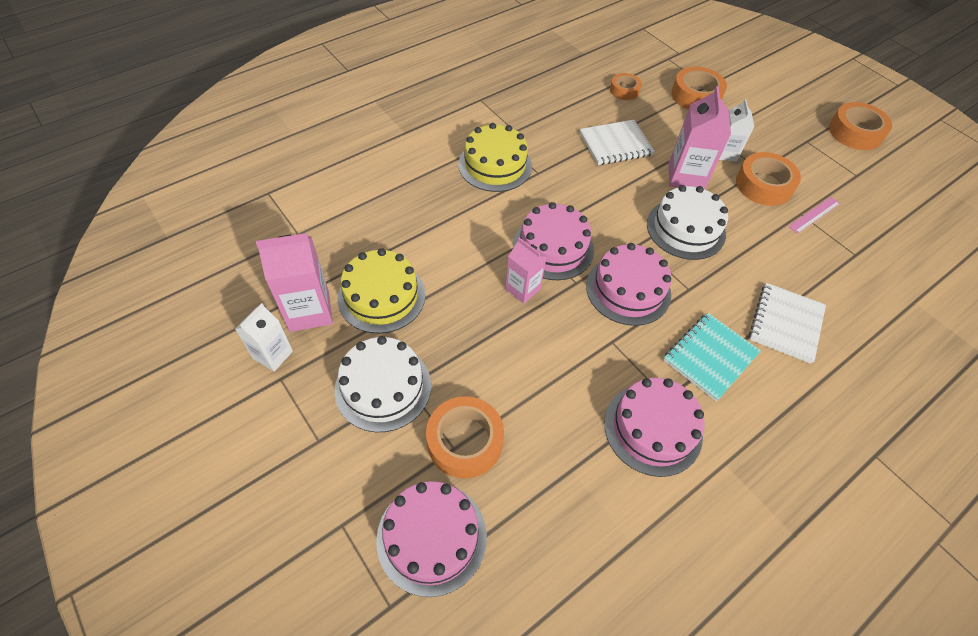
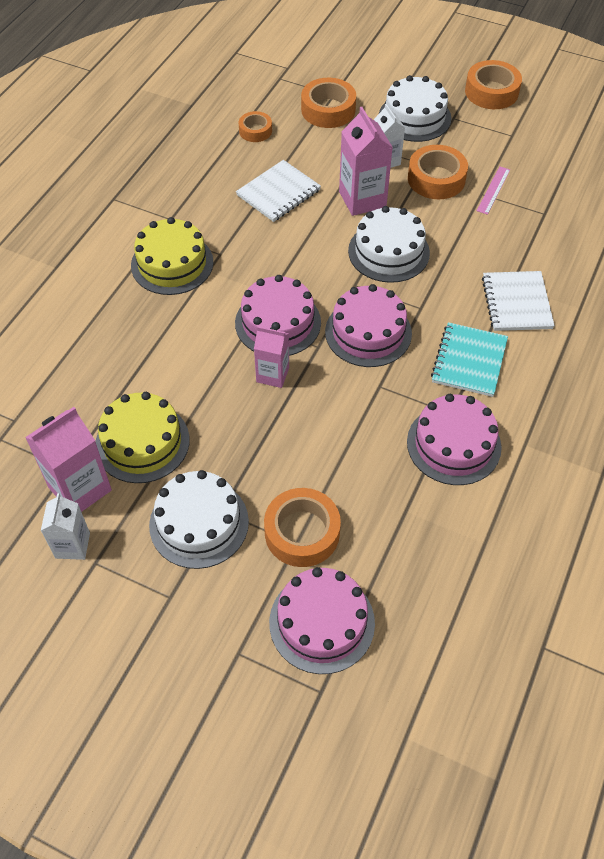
camera: 25 degrees left, 0 degrees up
none -> white cake [379,75,451,142]

